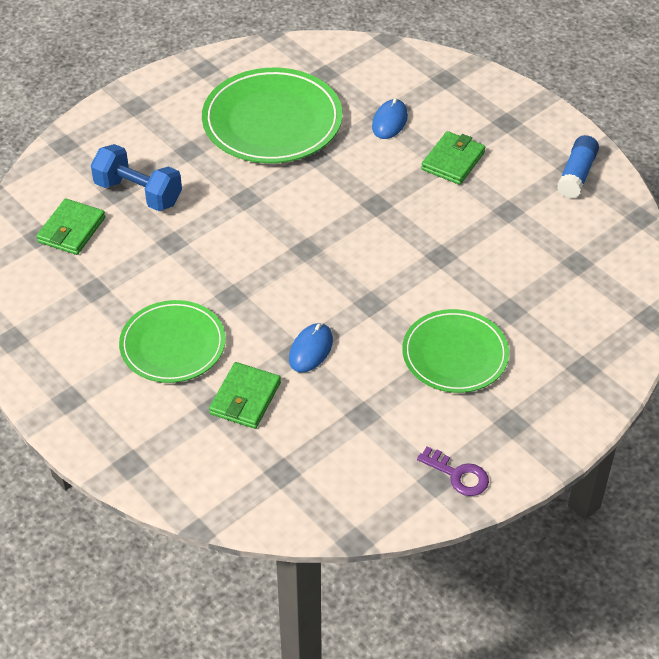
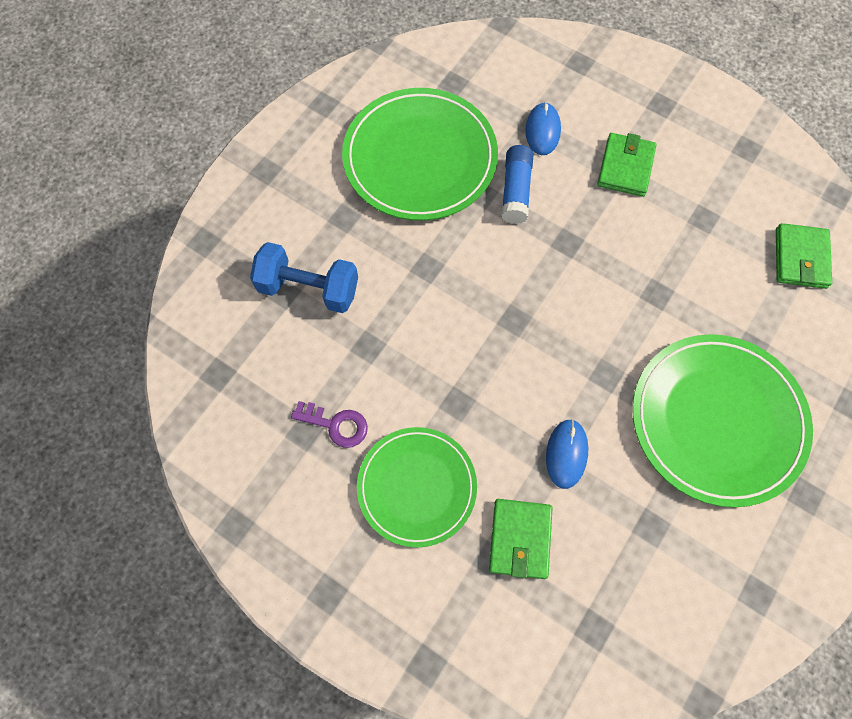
camera: 15 degrees left, 20 degrees up
green wallet [36,198,105,255] -> green wallet moved to [776,223,832,289]
green plate [402,309,509,393] -> green plate [632,334,813,507], size x1.52
purple key [417,446,489,496] -> purple key moved to [291,401,368,448]
blue glue stick [557,135,599,198] -> blue glue stick moved to [501,145,534,224]

